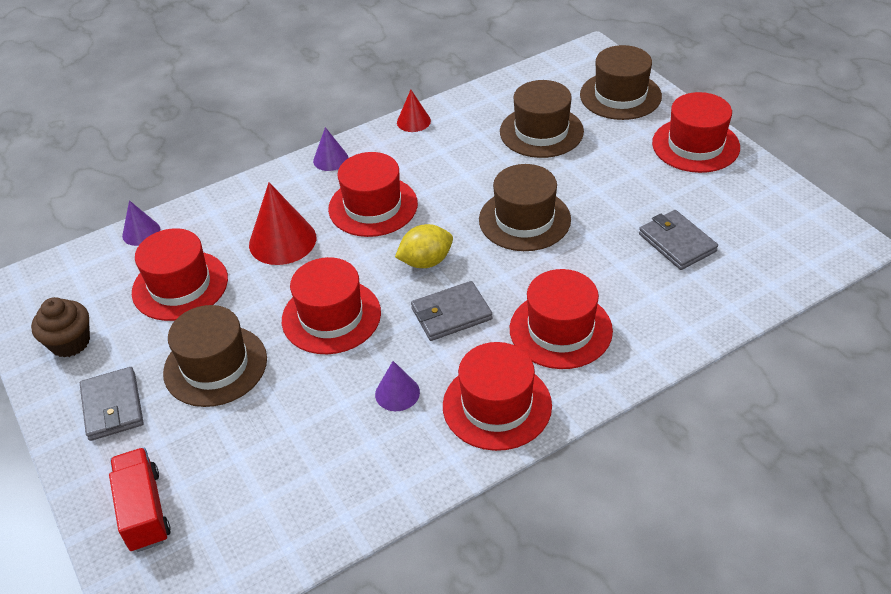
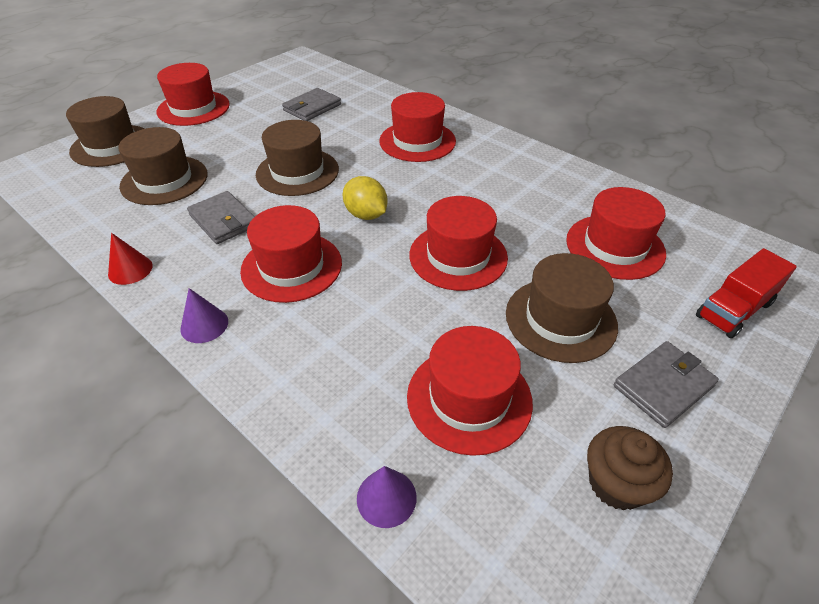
camera: 110 degrees left, 0 degrees up
red cone [249,182,316,265] -> none
purple cone [375,361,420,411] -> none
grey wallet [411,281,493,341] -> grey wallet moved to [187,191,255,244]
red hat [443,342,552,451] -> red hat moved to [566,187,666,280]

